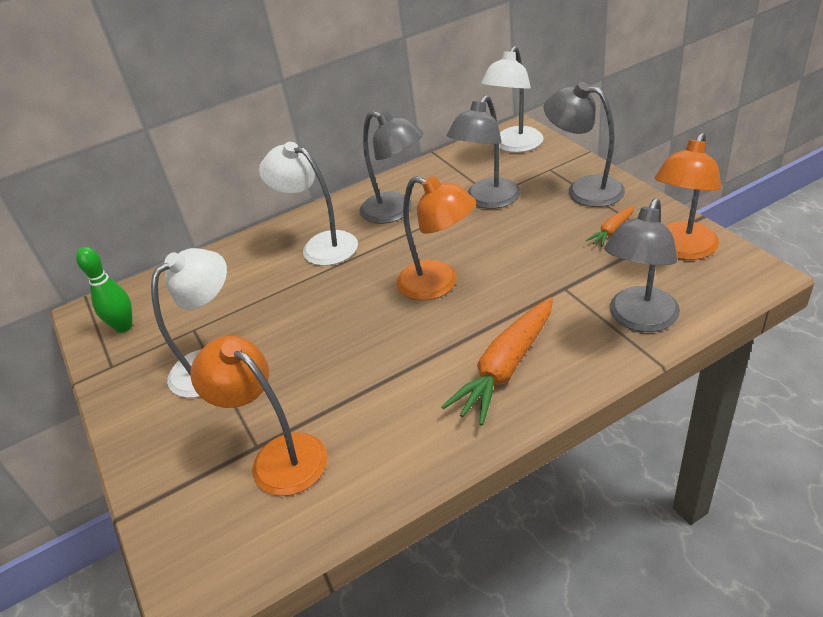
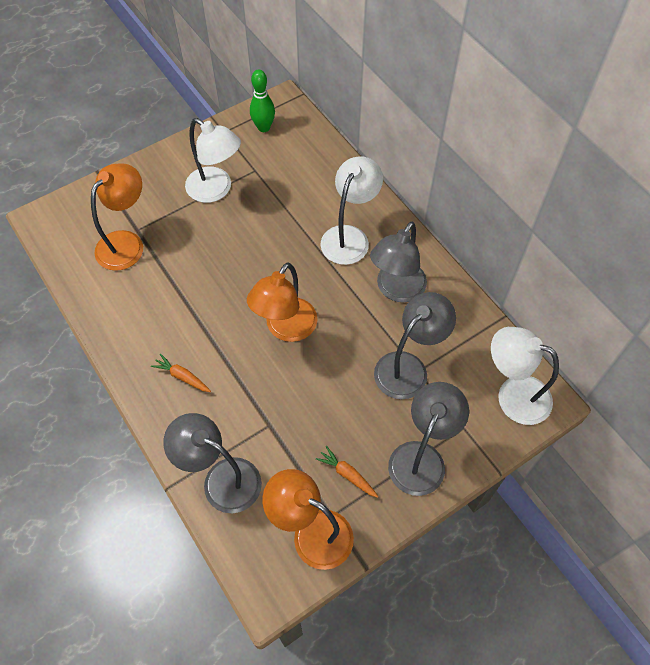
camera: 80 degrees right, 20 degrees up
orange carrot [441,297,553,426] -> orange carrot [151,354,211,392], size x0.49
grey lamp [447,95,521,209] -> grey lamp turned 105 degrees clockwise [374,292,456,399]

